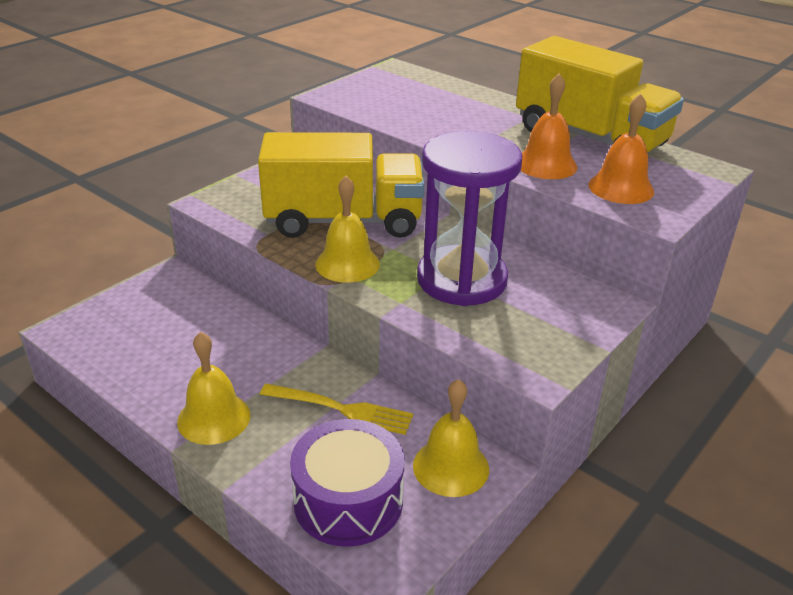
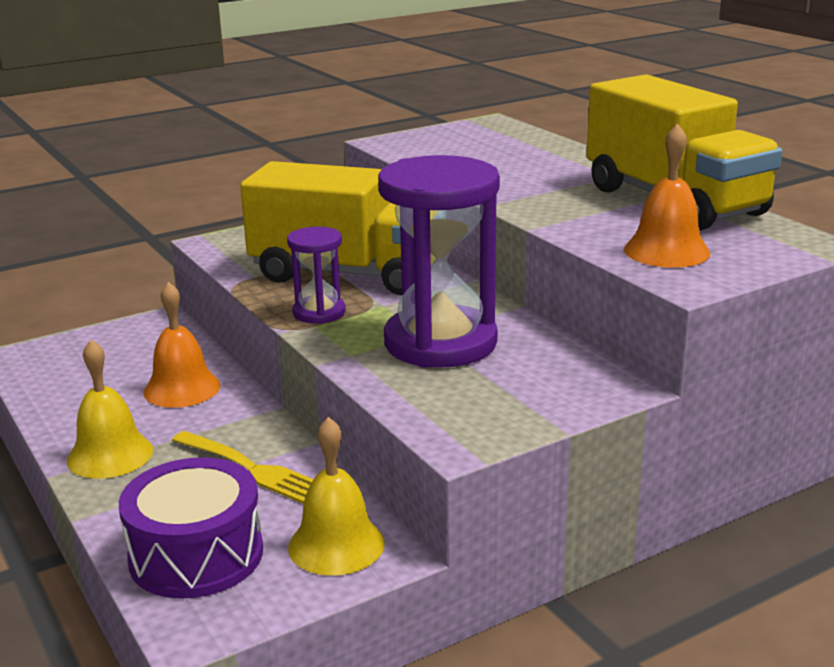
camera: 20 degrees right, 10 degrees down
yellow bell [315,176,380,283] -> purple hourglass [287,226,346,324]
orange bell [521,73,577,179] -> orange bell moved to [143,282,220,408]

